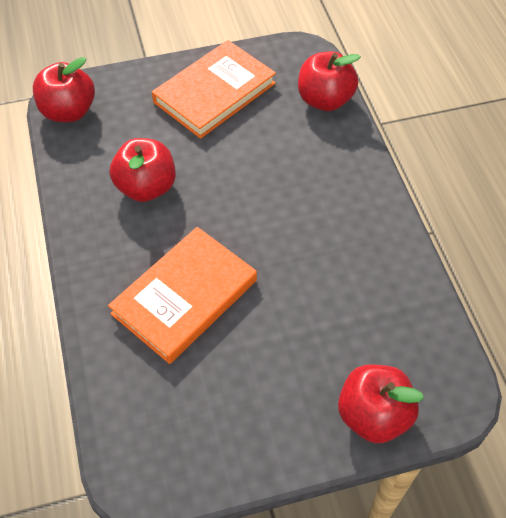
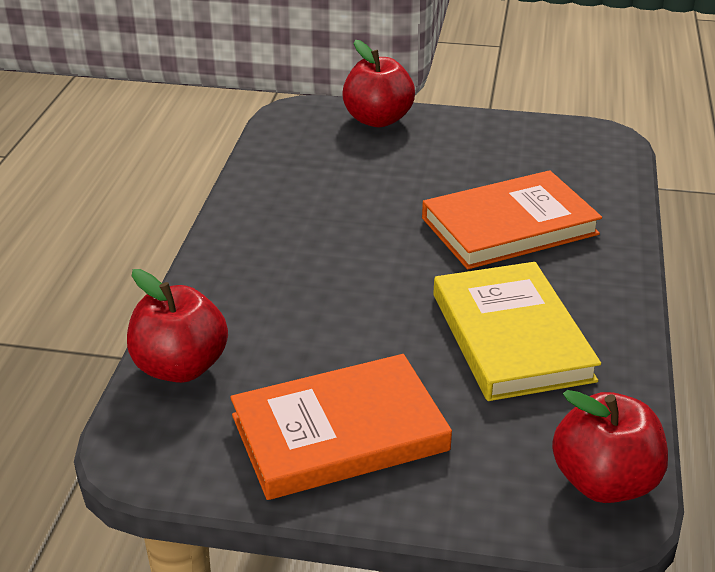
camera: 155 degrees left, 20 degrees down
red apple [110,138,176,202] -> yellow book [433,262,601,401]

